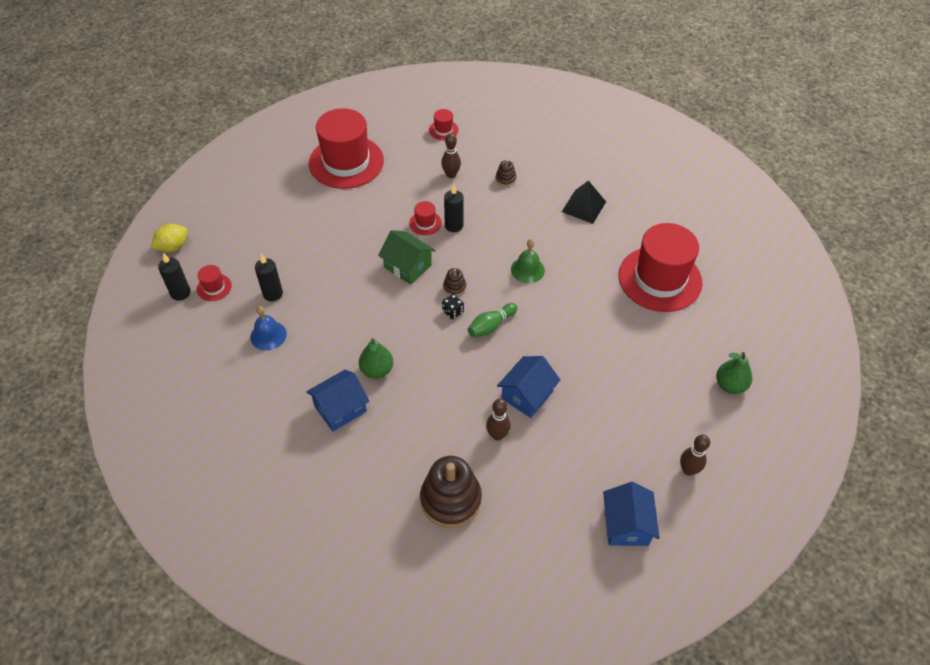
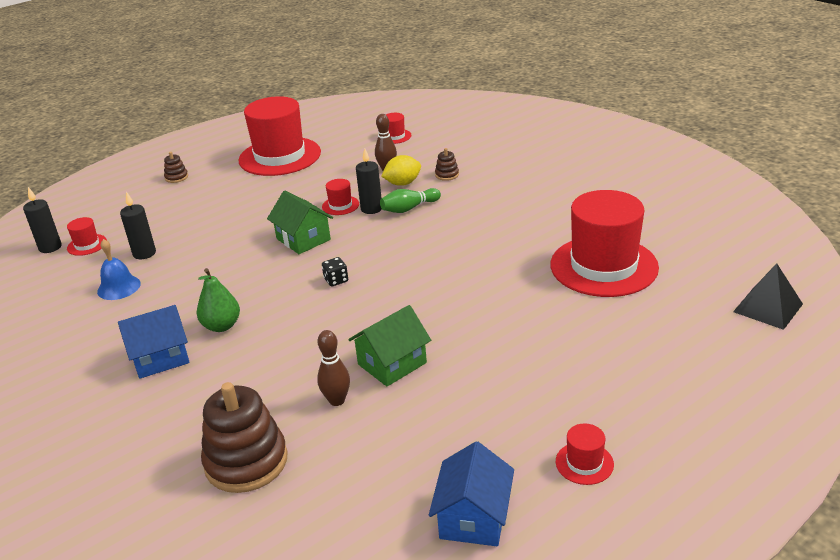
camera: 15 degrees right, 20 degrees down
yellow lemon [151,224,188,252] -> yellow lemon moved to [381,155,421,186]
brown stacking toy [443,268,466,296] -> brown stacking toy moved to [164,152,188,183]
green bowling pin [468,303,518,337] -> green bowling pin moved to [380,188,441,213]
blue house [497,356,560,418] -> green house [348,305,431,386]
green bell [511,239,545,283] -> none
black pyramid [562,180,606,224] -> black pyramid moved to [733,263,803,330]
brown bowling pin [680,434,710,476] -> red hat [556,423,614,485]
green pear [716,352,752,394] -> none

